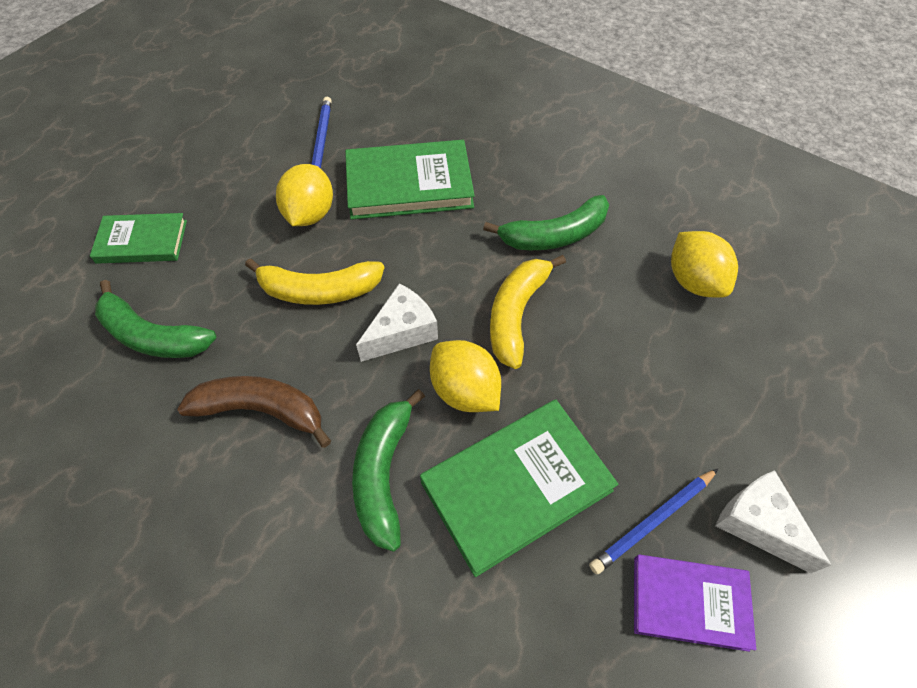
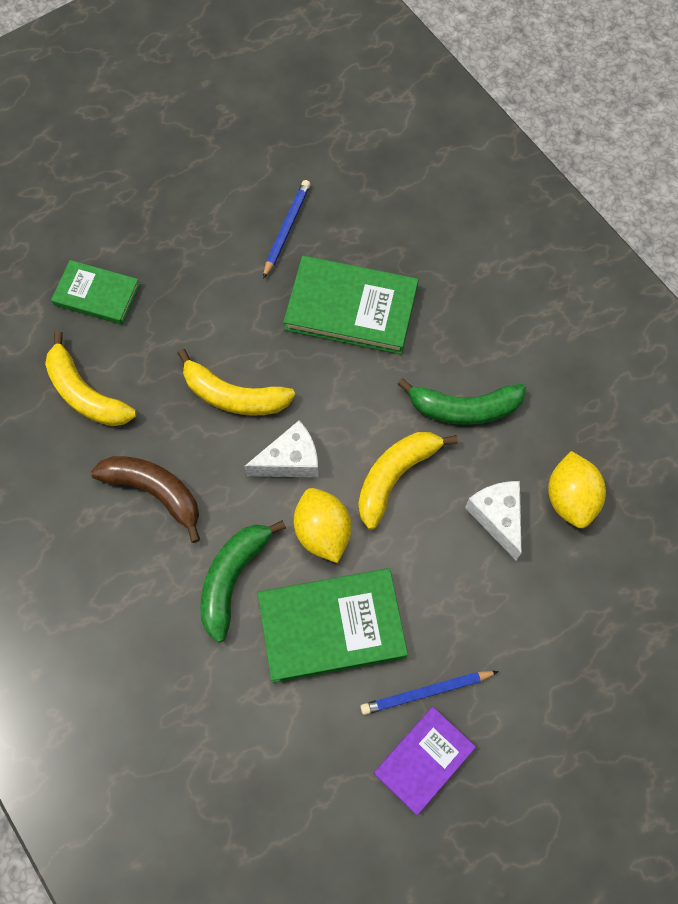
camera: 20 degrees right, 10 degrees up
green banana [95,280,216,358] -> yellow banana [45,331,136,426]
yellow lemon [276,164,333,226] -> none
purple book [634,554,756,652] -> purple book turned 75 degrees counterclockwise [374,707,476,815]
white cheese [715,470,831,573] -> white cheese moved to [465,481,522,560]

